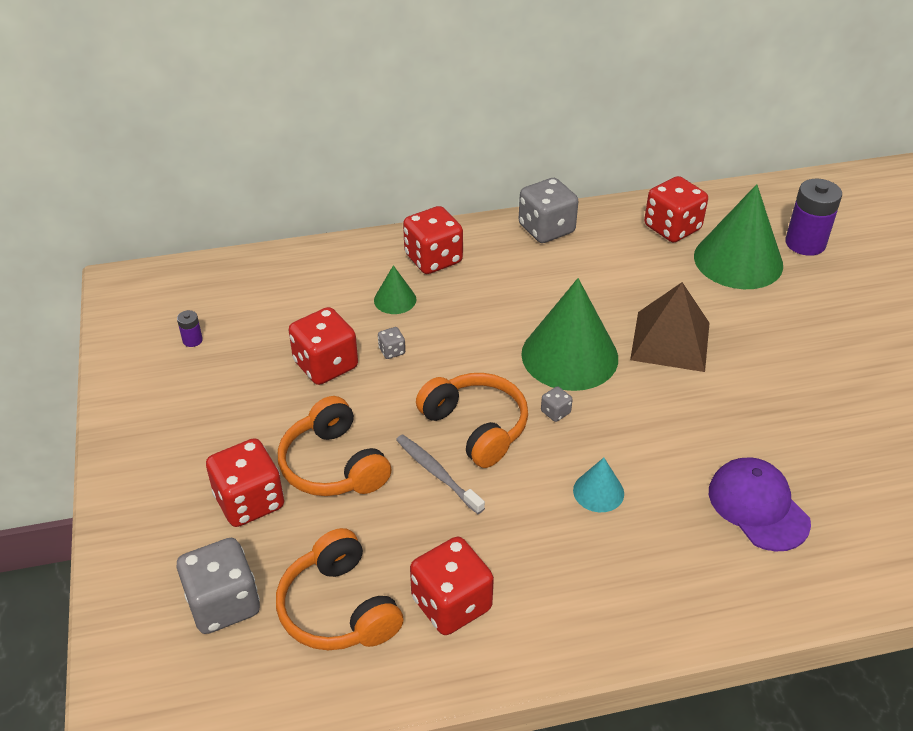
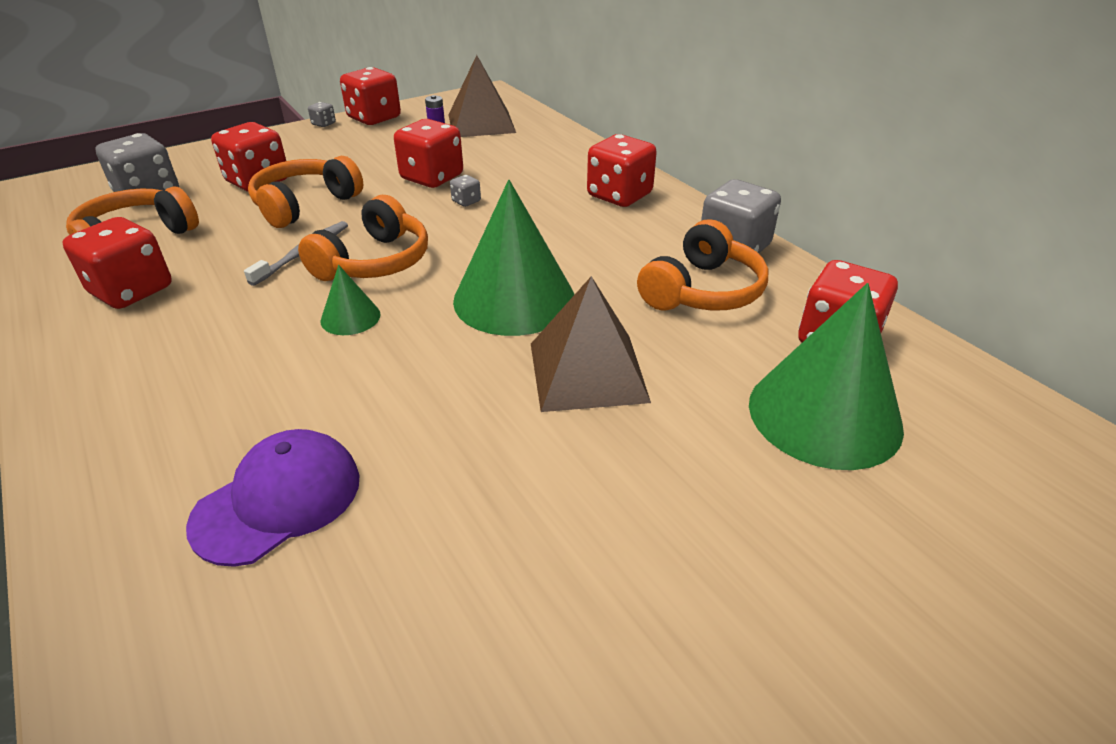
camera: 70 degrees right, 5 degrees down
green cone [374,265,416,314] -> green cone moved to [320,265,381,335]
grey dice [541,386,573,422] -> grey dice moved to [308,102,336,127]
turquoise cone [573,458,624,512] -> none
purple battery [785,179,842,256] -> none
none -> red dice [340,67,401,125]
none -> brown pyramid [449,55,516,137]
none -> orange headphones [637,219,769,310]

